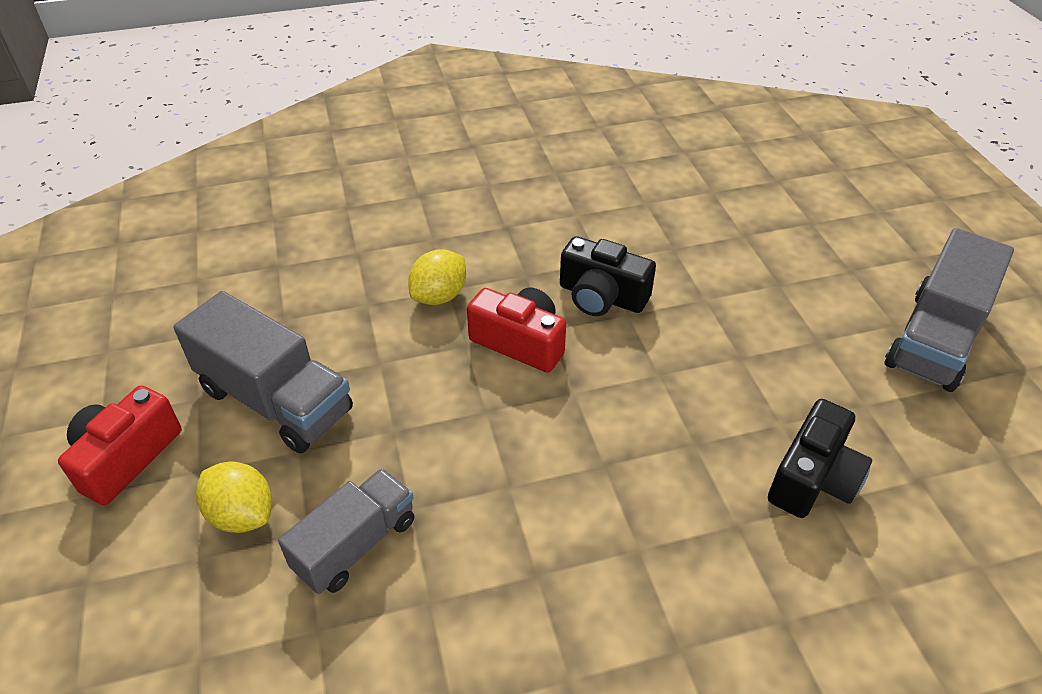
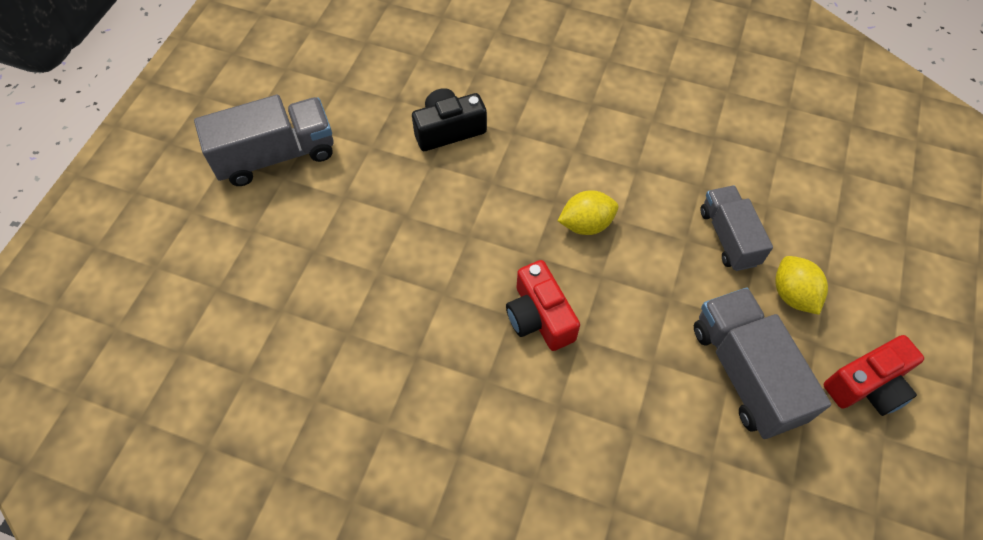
camera: 145 degrees left, 15 degrees up
grey truck [278,468,414,594] -> grey truck turned 90 degrees clockwise [701,185,773,271]
yellow lemon [408,249,466,305] -> yellow lemon moved to [558,190,618,235]
black camera [560,236,656,316] -> none

